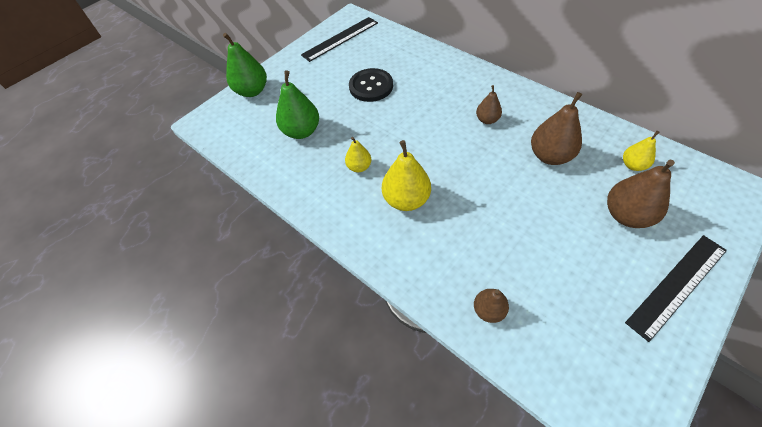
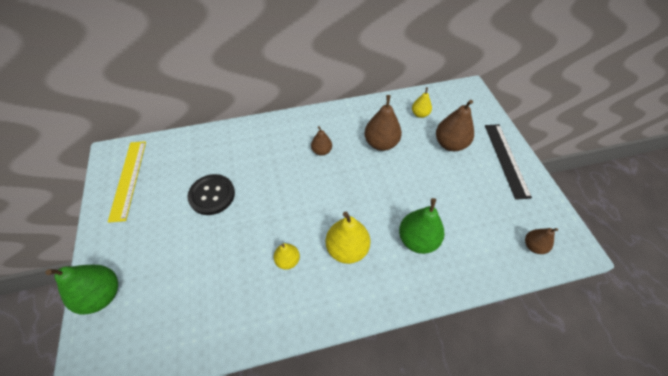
camera: 60 degrees left, 0 degrees up
green pear [276,70,319,139] -> green pear moved to [399,198,444,254]
black ruler [301,17,378,62] -> yellow ruler [108,141,146,223]
brown pear [474,289,509,323] -> brown pear moved to [525,228,558,254]

